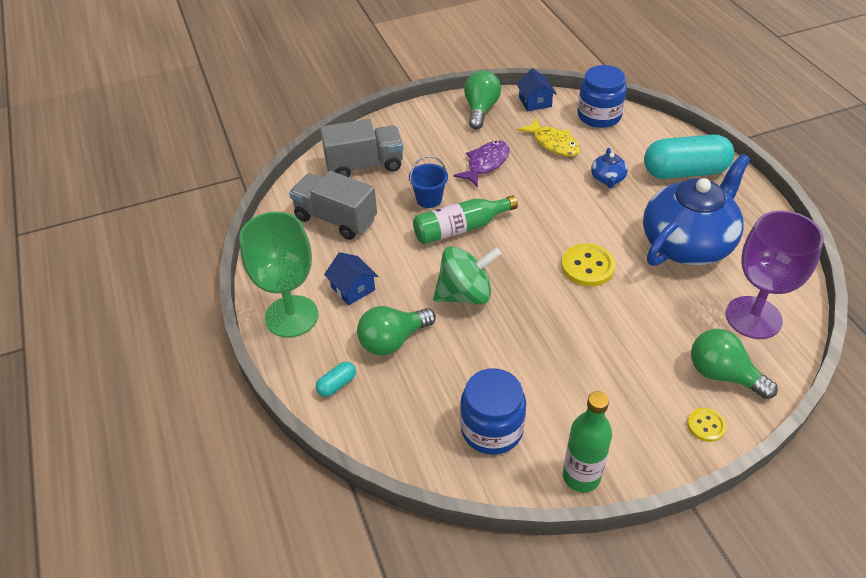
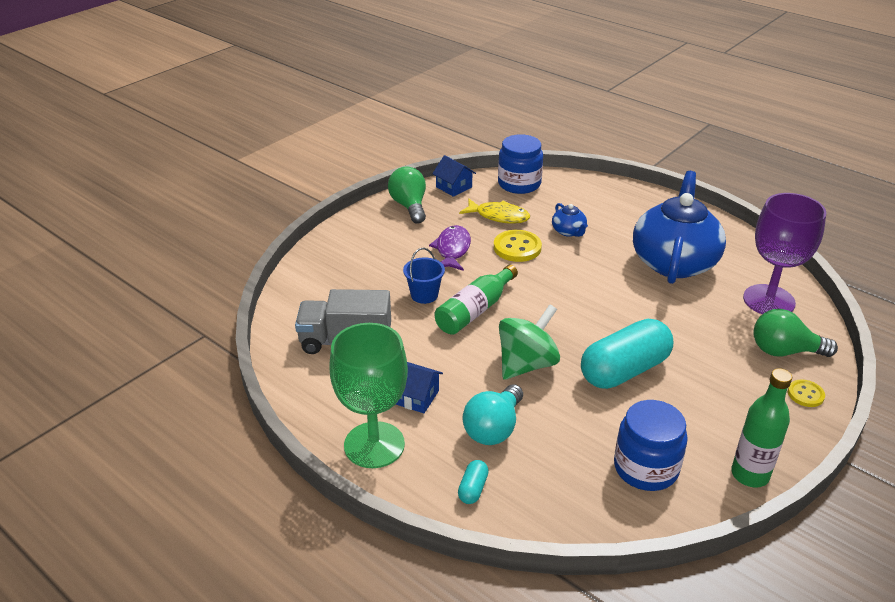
camera: 30 degrees left, 10 degrees down
grey truck [320,119,403,177] -> none
green light bulb [357,306,436,355] -> turquoise light bulb [463,384,523,445]
yellow button [561,243,616,287] -> yellow button moved to [494,230,542,262]
turquoise capsule [644,134,734,179] -> turquoise capsule moved to [581,319,673,389]

